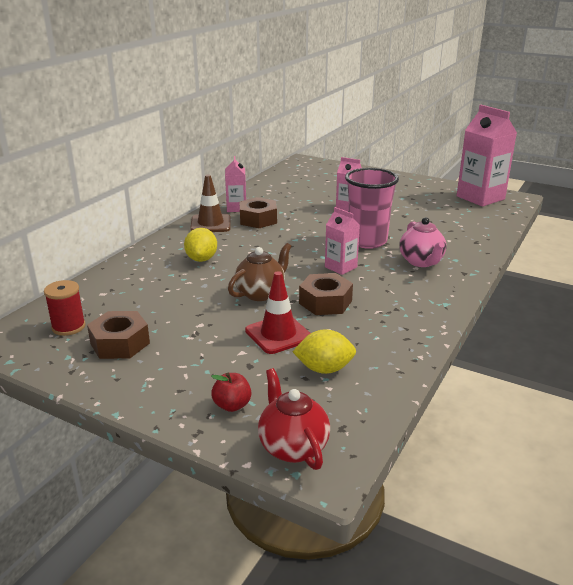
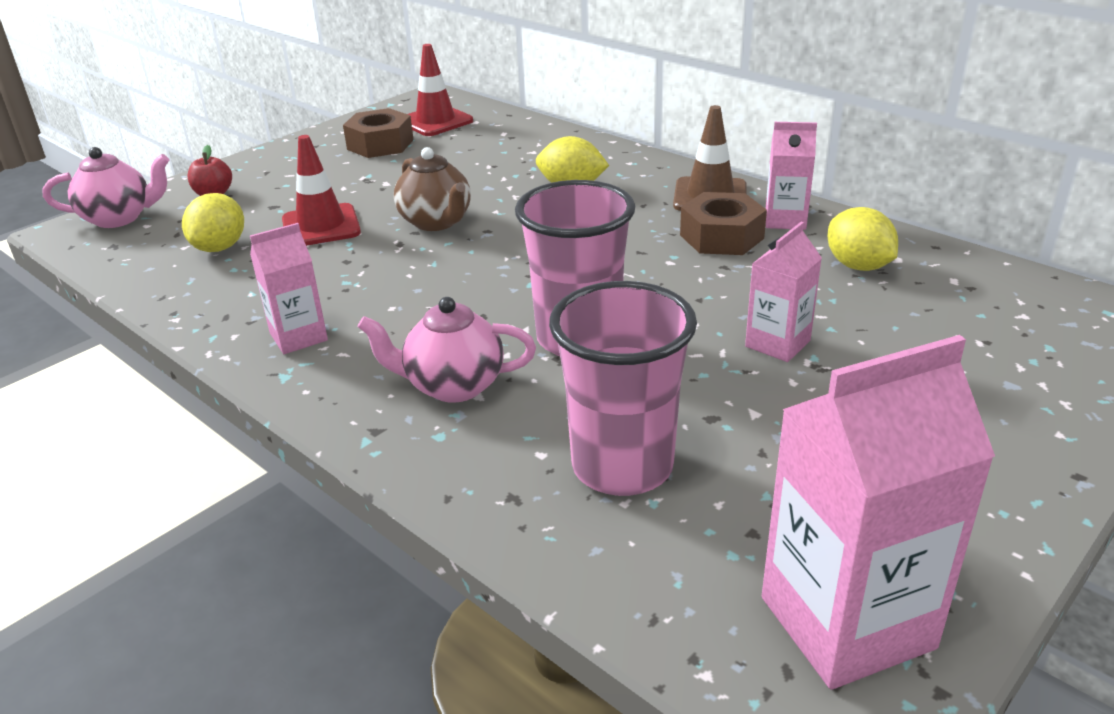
camera: 105 degrees right, 5 degrees up
red spool [44,280,86,336] -> red traffic cone [408,44,473,136]
red teapot [258,368,330,470] -> pink teapot [42,147,169,228]
brown nut [299,273,353,315] -> none
pink carton [325,207,360,275] -> pink carton moved to [250,223,328,354]
none -> pink cup [549,281,697,496]
none -> yellow lemon [827,207,898,271]

